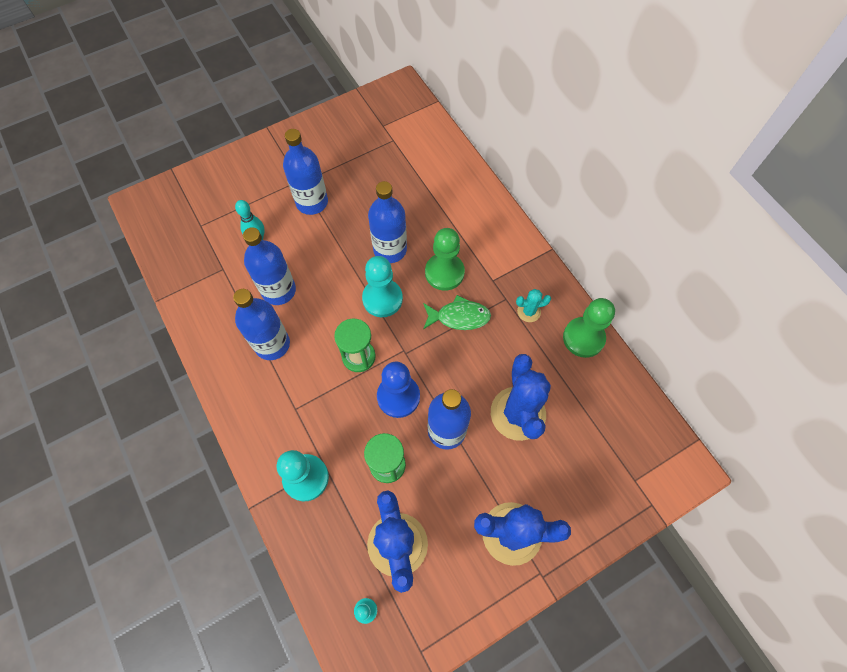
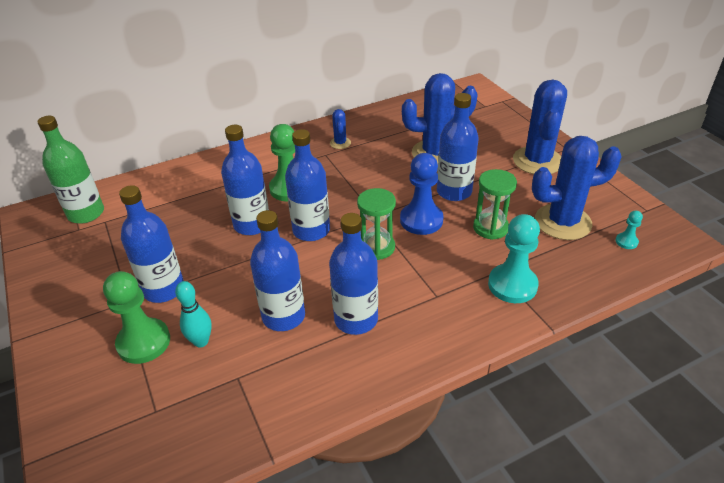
camera: 85 degrees left, 25 degrees down
turquoise pawn [362,256,403,317] -> blue bottle [285,129,330,241]
green fish [423,295,491,330] -> none
turquoise cactus [516,289,551,322] -> blue cactus [330,109,351,149]
green pawn [563,298,615,358] -> green pawn moved to [103,271,170,364]
none -> green bottle [38,116,104,224]

